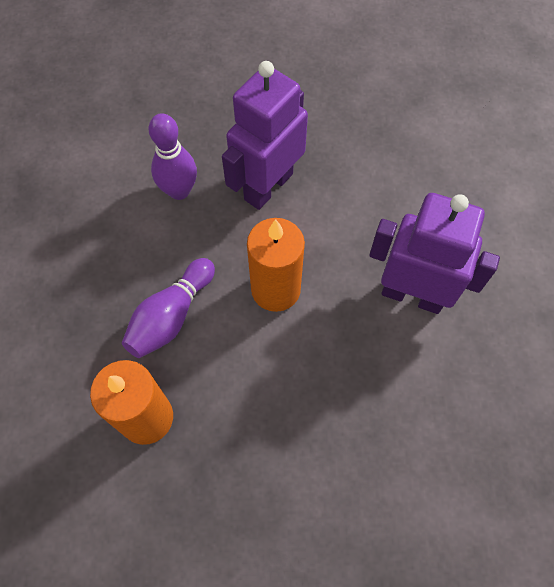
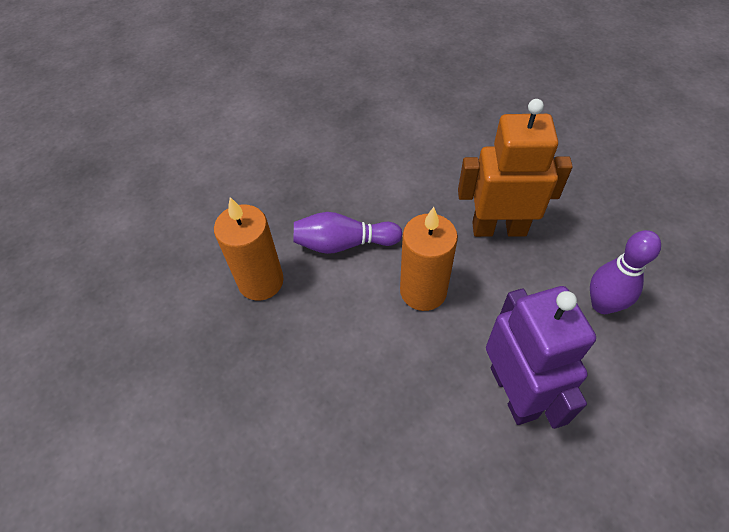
camera: 55 degrees right, 10 degrees down
purple bowling pin [149,113,197,200] -> purple bowling pin moved to [590,230,661,314]
purple robot [222,61,308,210] -> orange robot [458,99,573,237]

